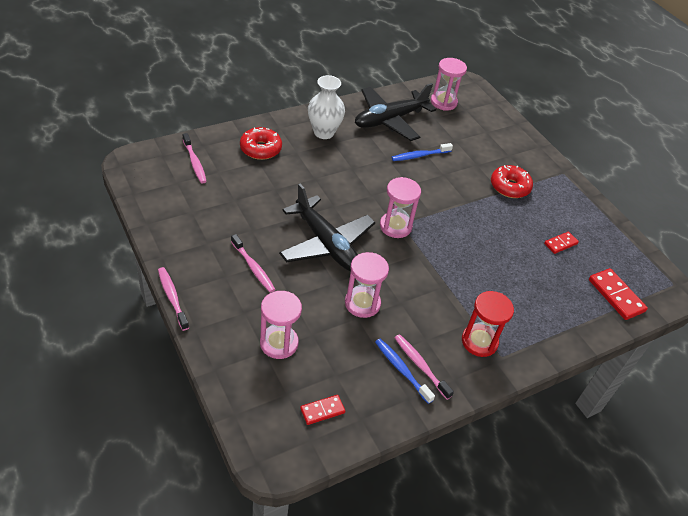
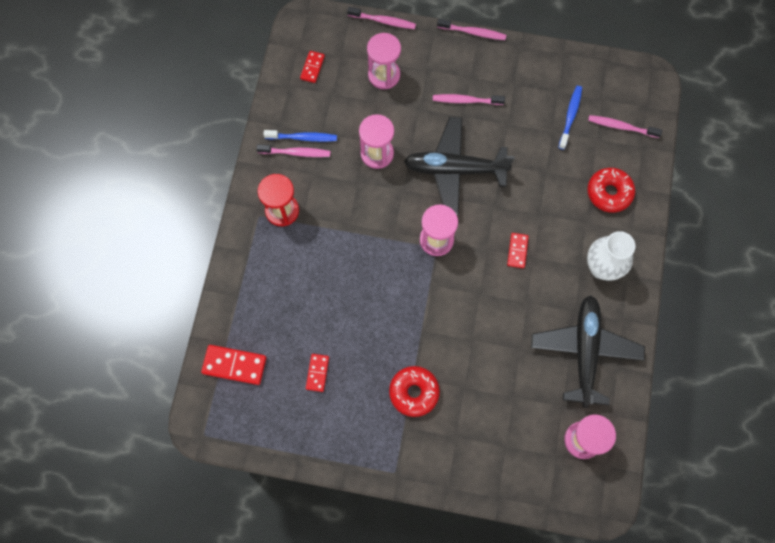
camera: 135 degrees right, 25 degrees up
blue toothbrush [391,143,453,161] -> blue toothbrush moved to [558,86,582,150]
none -> pink toothbrush [347,7,416,29]
none -> red domino [507,233,529,268]

